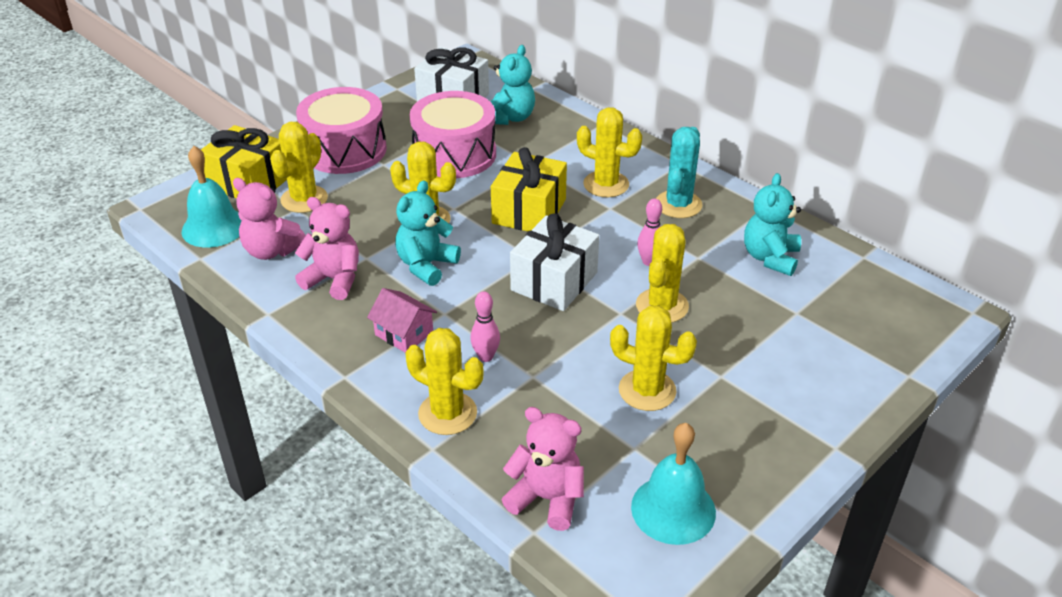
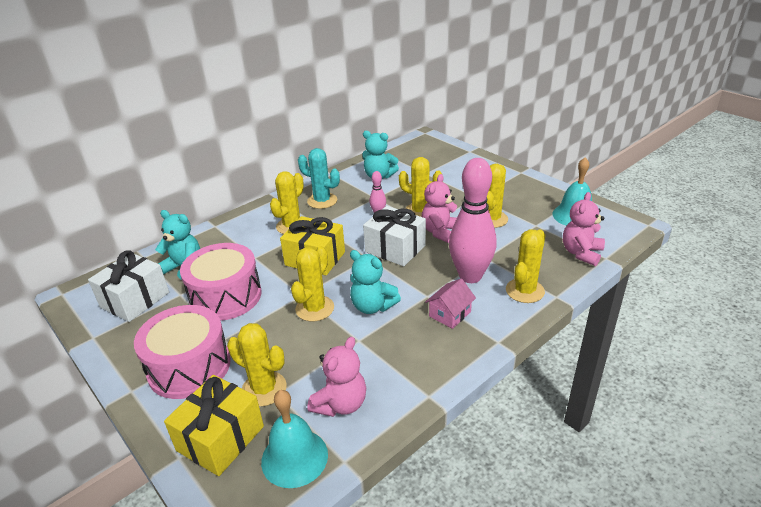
camera: 85 degrees left, 5 degrees down
pink teddy bear [295,197,359,300] -> pink teddy bear moved to [422,174,457,243]
pink bowling pin [470,291,500,362] -> pink bowling pin [449,158,497,283], size x2.33

